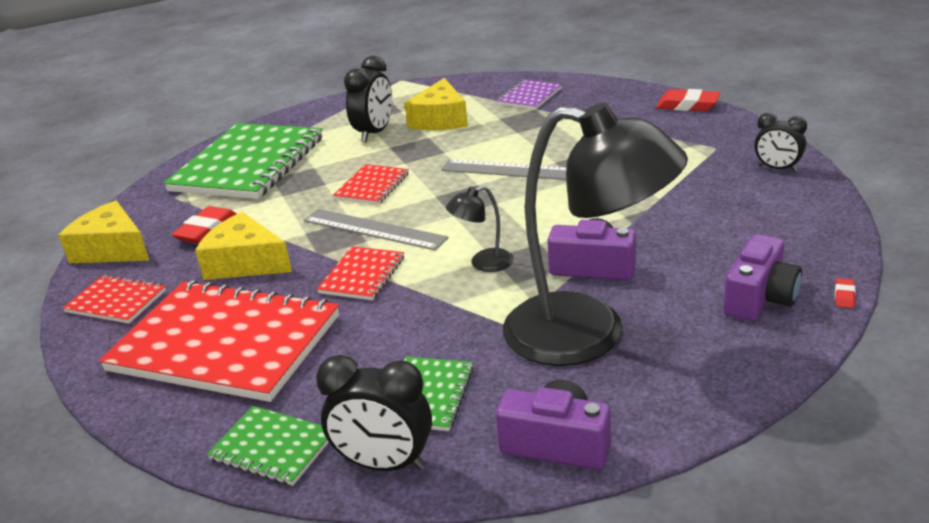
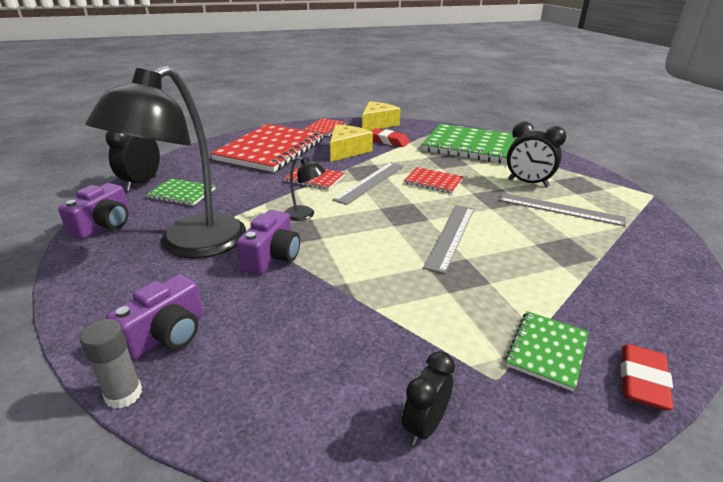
camera: 90 degrees right, 0 degrees up
green notebook [207,406,329,486] -> green notebook moved to [505,311,589,392]
yellow cheese [404,78,468,130] -> grey ruler [499,193,626,227]
black lamp [446,186,514,272] -> black lamp turned 135 degrees clockwise [285,157,326,221]
purple notebook [497,79,562,110] -> none
purple camera [723,234,802,321] -> purple camera turned 90 degrees counterclockwise [106,274,203,360]
red eraser [835,278,856,308] -> grey glue stick [79,319,142,409]

